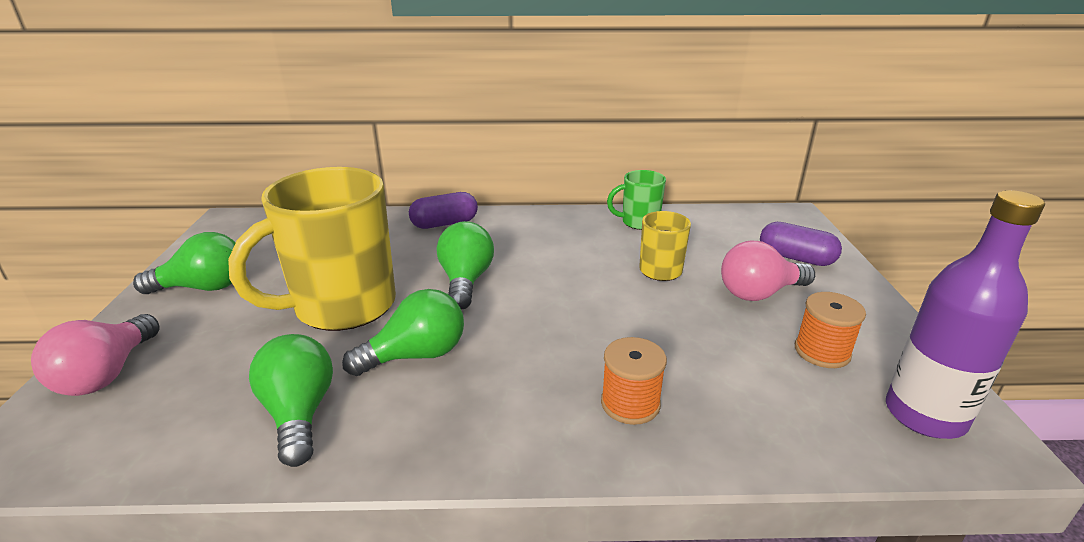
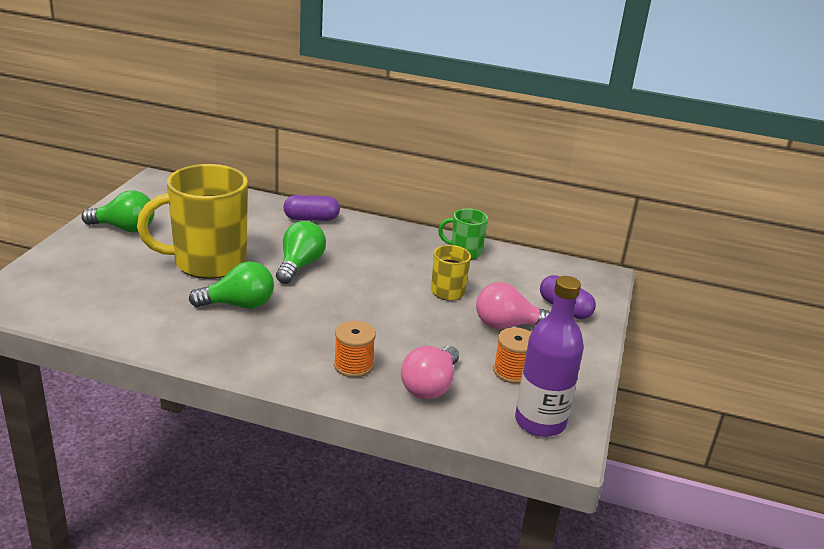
camera: 15 degrees right, 0 degrees up
pink light bulb [31,314,160,396] -> pink light bulb moved to [401,346,459,399]
green light bulb [249,334,333,467] -> none

